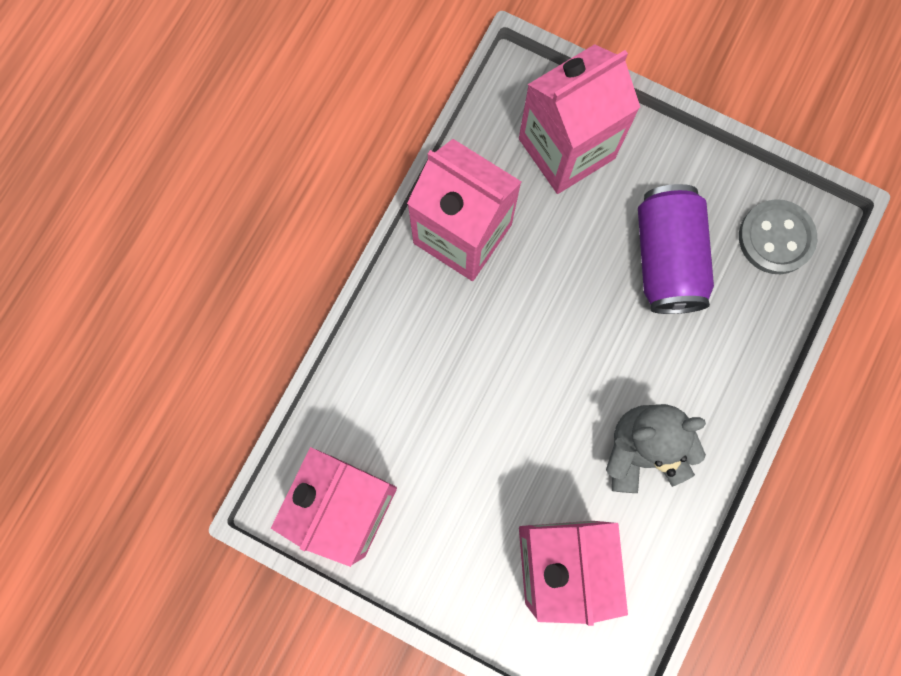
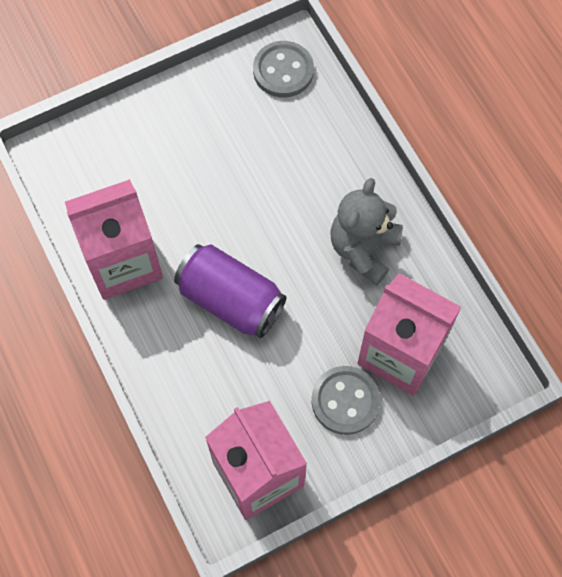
camera: 55 degrees left, 10 degrees down
pink carton [519,44,640,194] -> none
purple can [638,184,714,314] -> purple can moved to [174,244,286,338]
none -> grey button [312,366,380,435]

